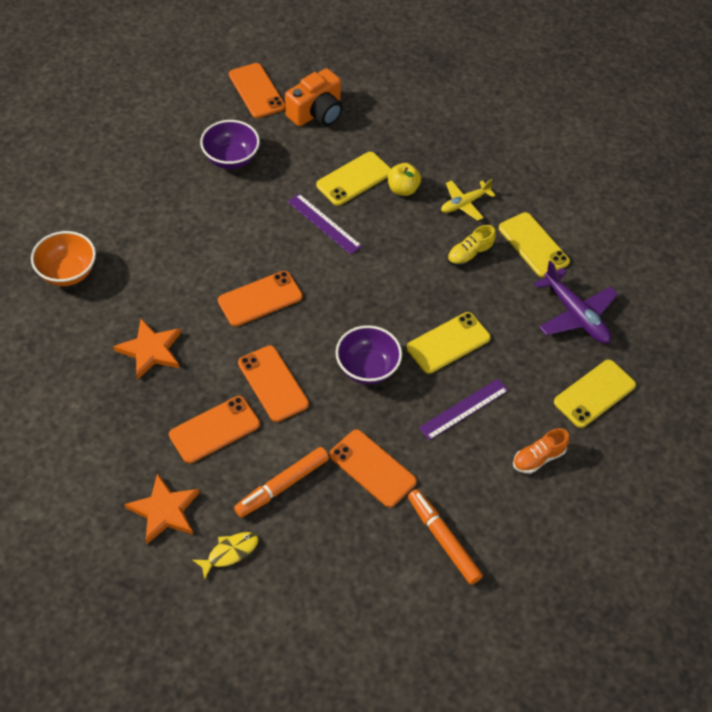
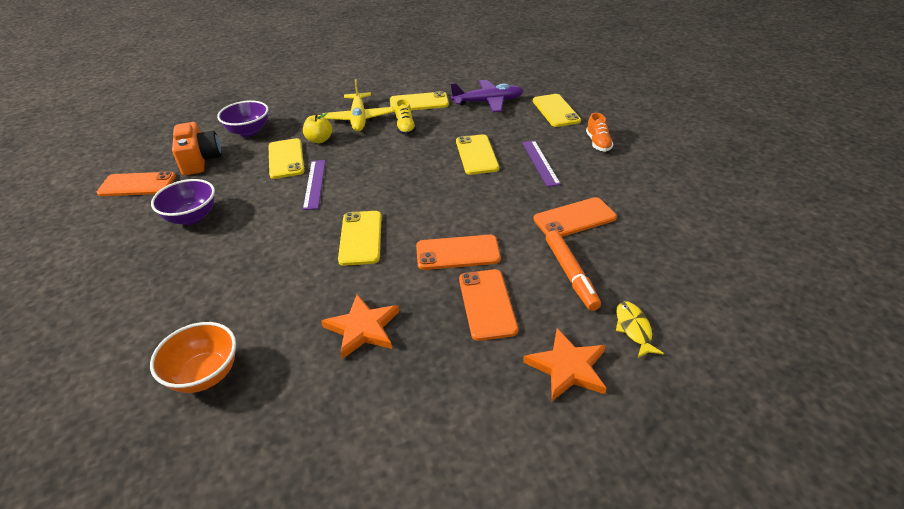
camera: 60 degrees left, 15 degrees down
orange phone [218,271,303,326] -> yellow phone [338,211,382,266]
purple ruler [288,194,362,254] -> purple ruler turned 75 degrees counterclockwise [303,160,326,210]
purple bowl [336,325,402,385] -> purple bowl moved to [217,100,268,137]
orange marker [408,489,483,585] -> none
yellow plane [441,179,495,221] -> yellow plane [322,79,394,132], size x1.56

